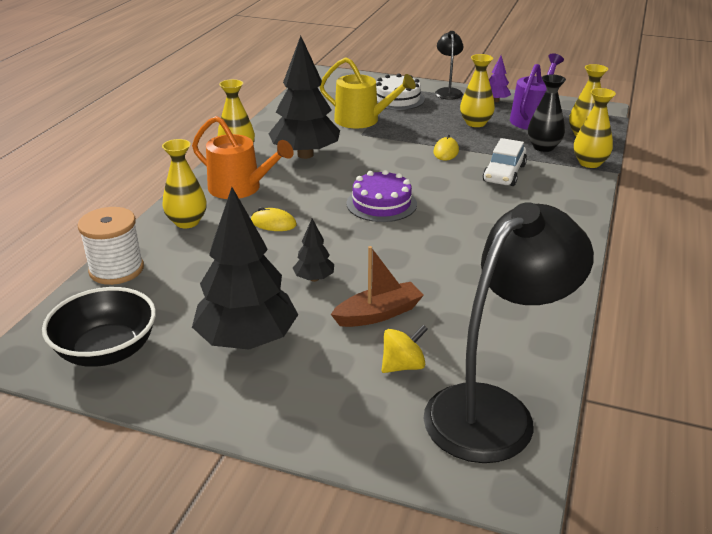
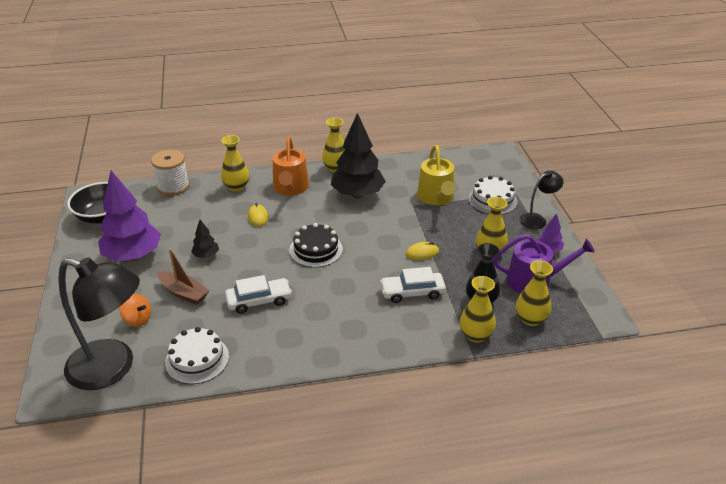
camera: 60 degrees right, 5 degrees up
black tree [192,187,298,350] -> purple tree [98,170,161,261]
purple cake [346,170,417,222] -> black cake [289,223,343,268]
yellow spinning top [382,325,428,373] -> orange spinning top [120,294,151,327]
none -> white cake [165,327,229,384]
none -> white car [225,275,292,314]

